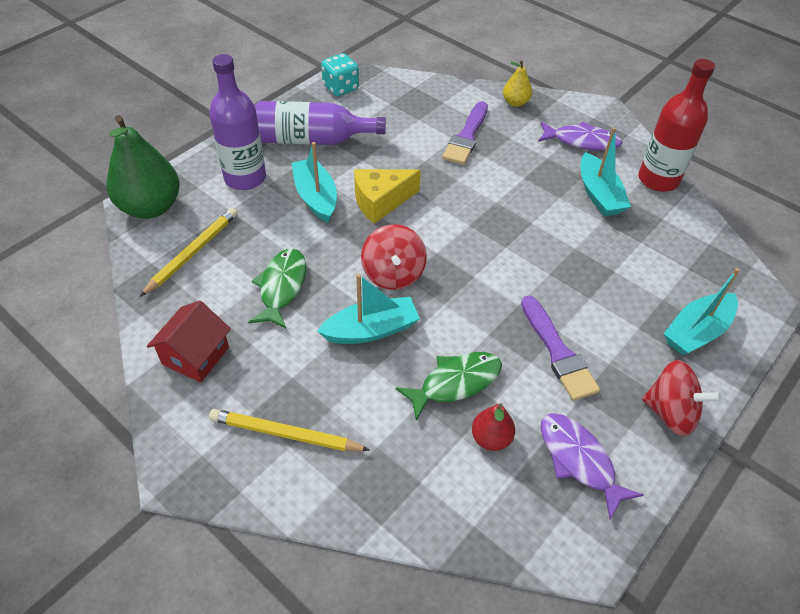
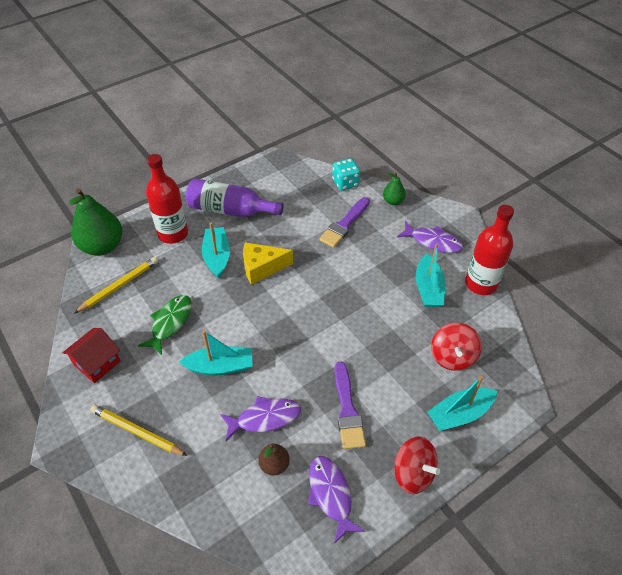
camera: 15 degrees right, 0 degrees up
purple bottle [209,54,266,190] -> red bottle [146,154,188,244]
turquoise dice [321,53,359,96] -> turquoise dice moved to [332,158,360,190]
red spinning top [361,224,427,290] -> red spinning top moved to [431,323,482,371]
green fish [395,352,502,421] -> purple fish [220,396,301,441]
red pear [472,403,515,451] -> brown pear [259,444,290,476]
yellow pear [503,60,532,107] -> green pear [383,172,406,205]

